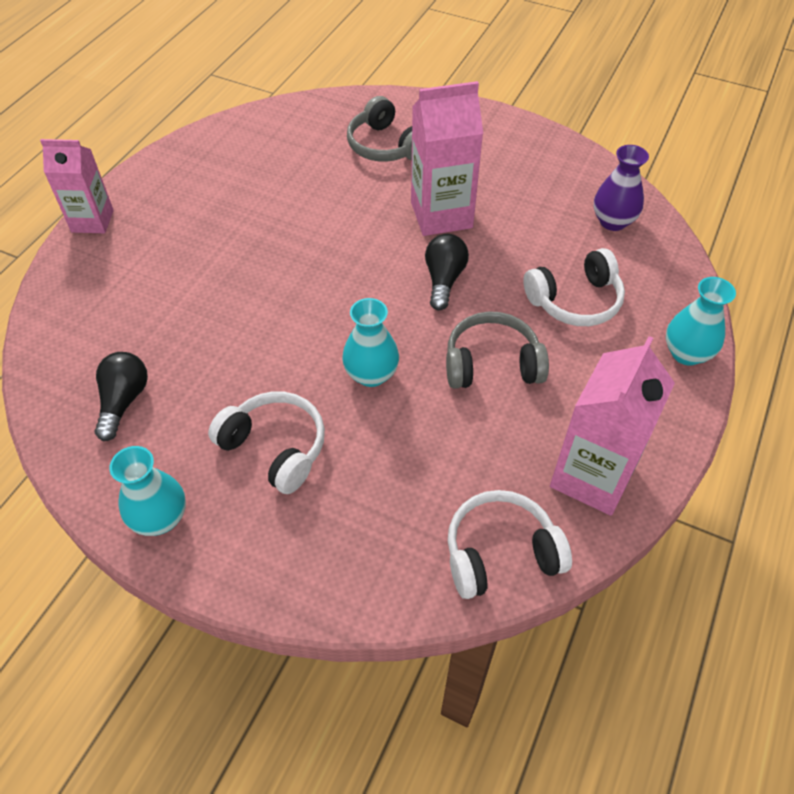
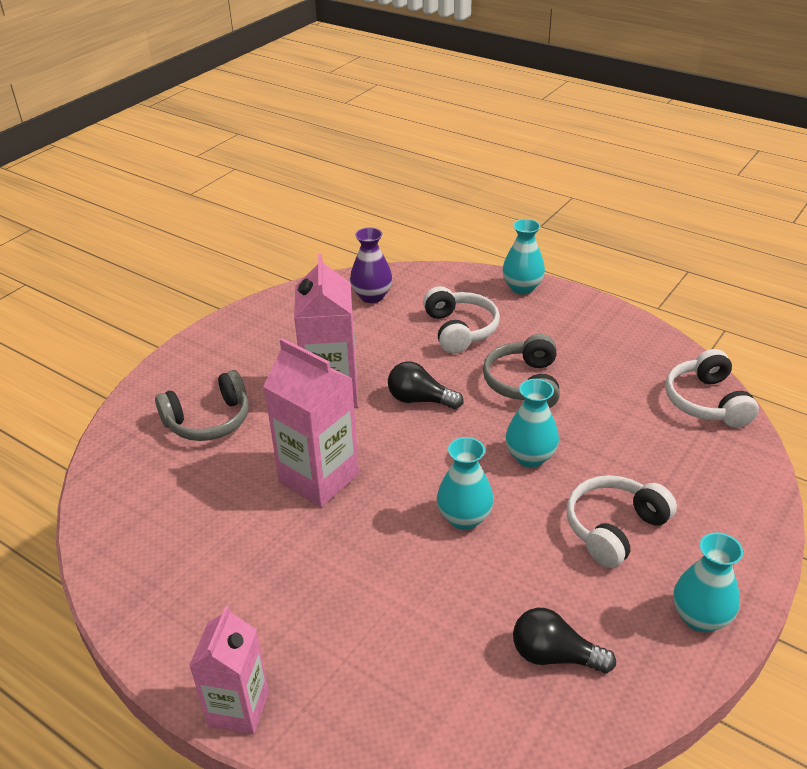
camera: 80 degrees left, 15 degrees down
pink carton [550,336,675,516] -> pink carton moved to [263,338,359,507]
none -> turquoise vase [437,437,494,530]

